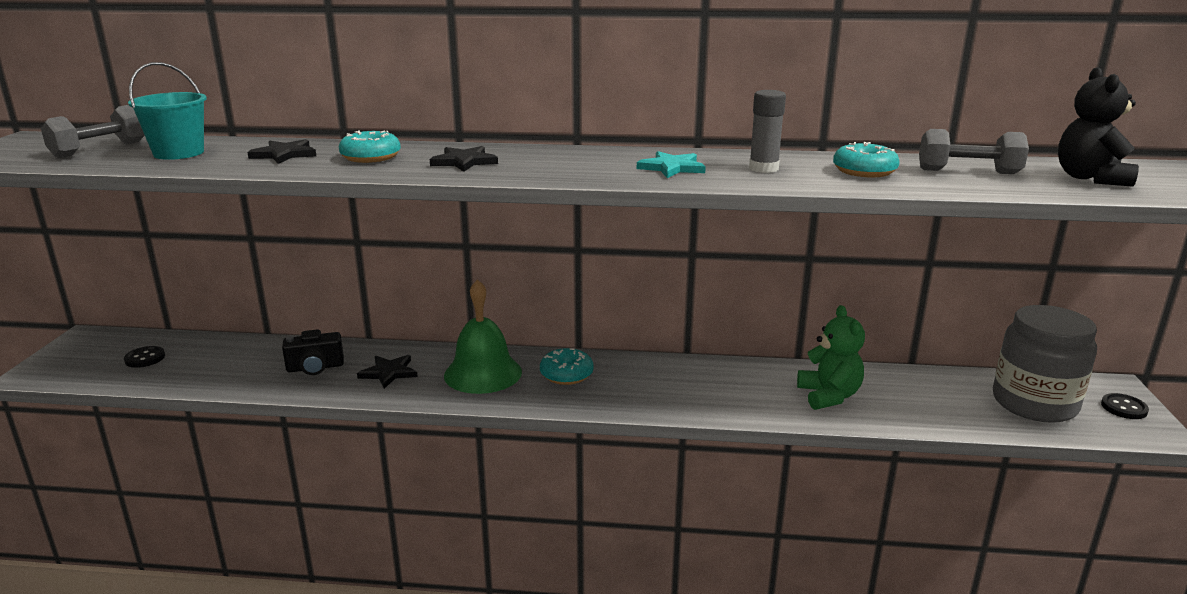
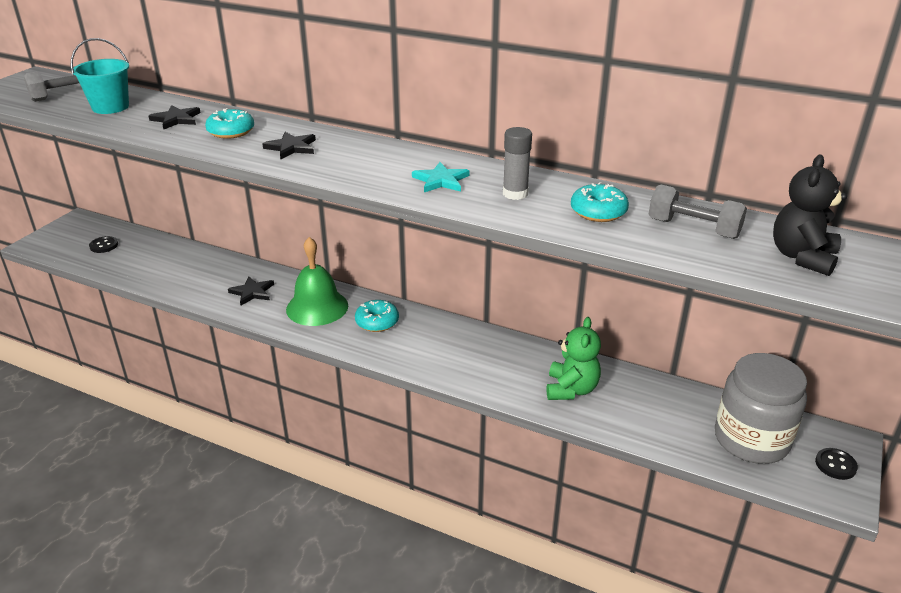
camera: 20 degrees right, 10 degrees up
black camera [282,329,344,375] -> none

